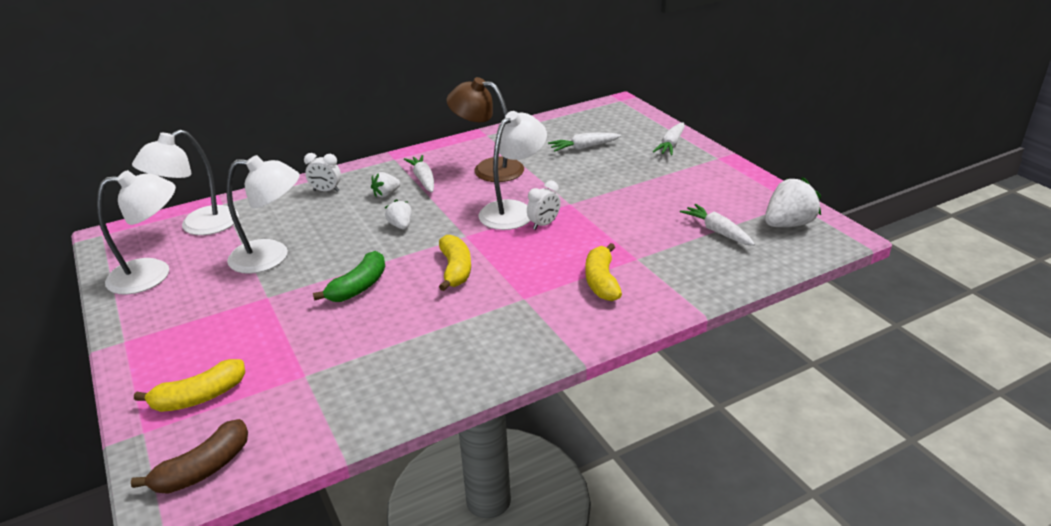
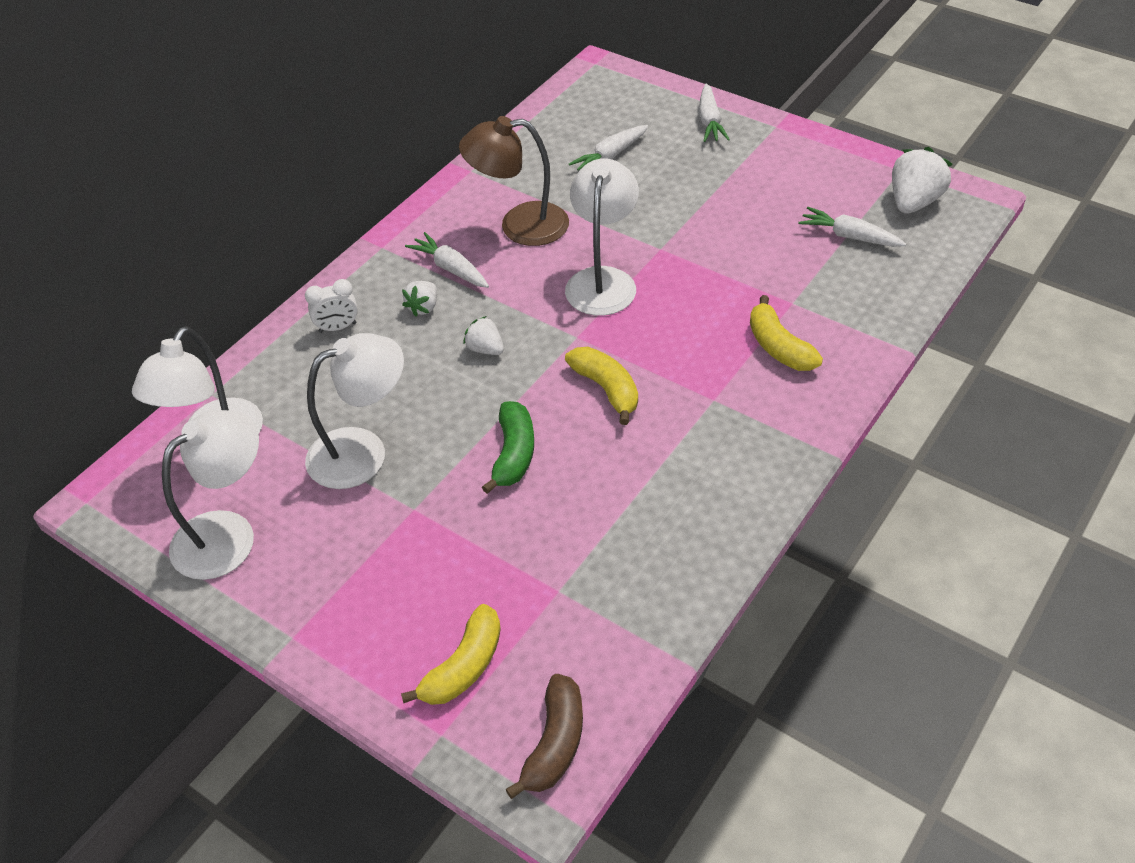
camera: 25 degrees left, 15 degrees up
white clock [527,181,561,230] -> none

